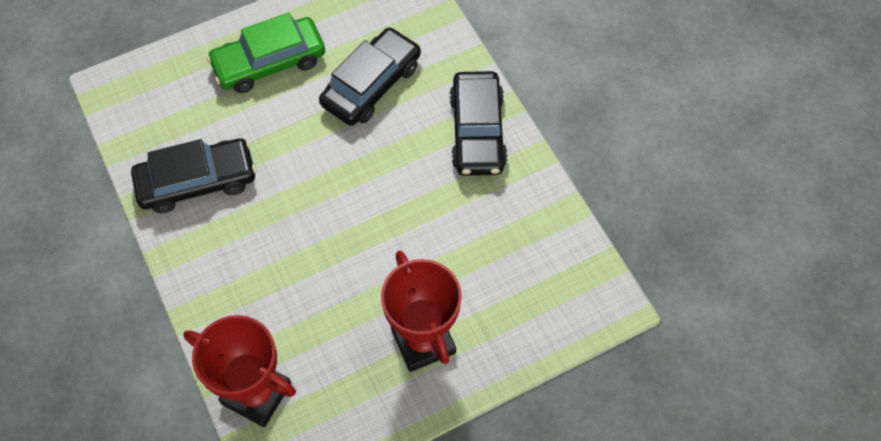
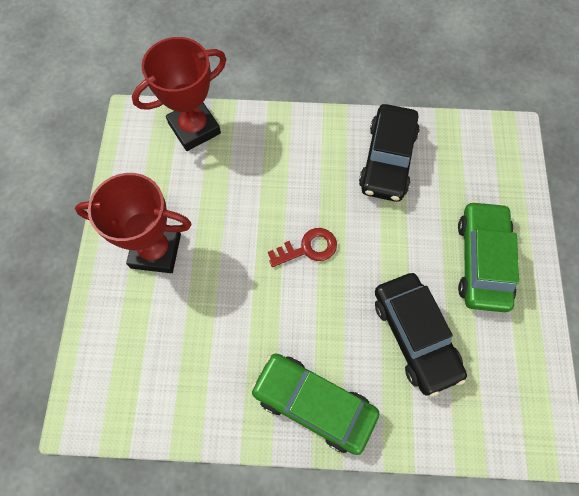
camera: 120 degrees right, 5 degrees up
black car [449,71,508,176] -> green car [251,353,379,455]
none -> red key [268,228,337,267]

